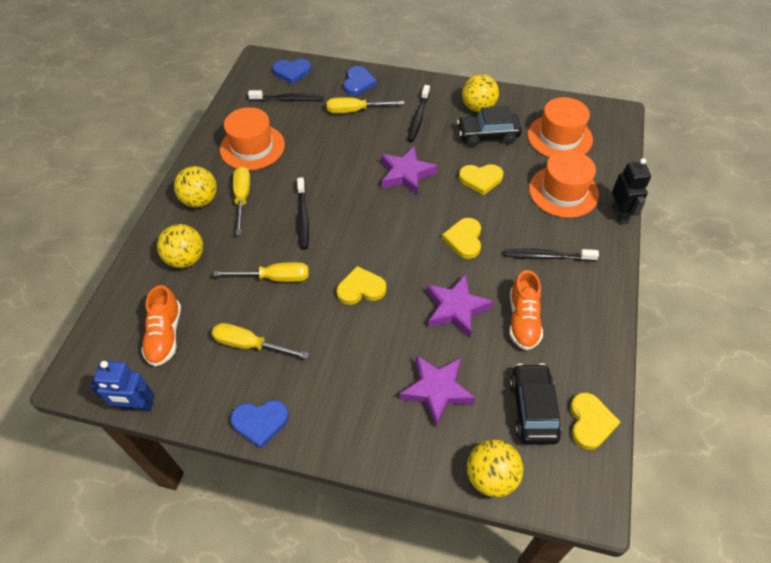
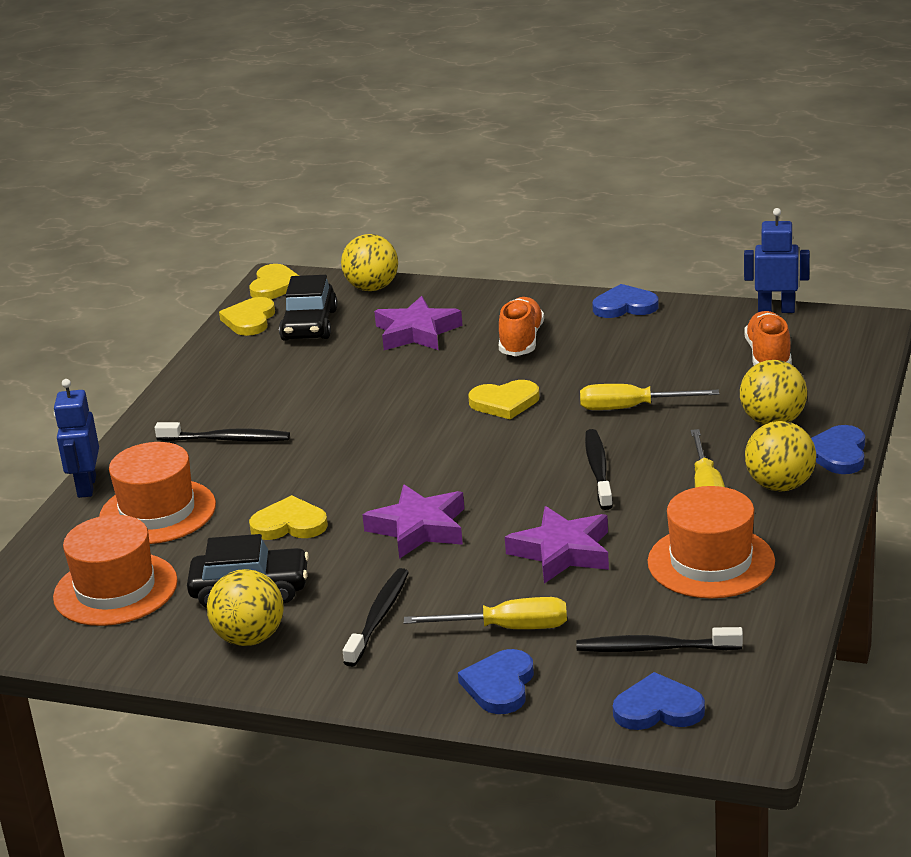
camera: 175 degrees left, 25 degrees down
yellow screwdriver [212,323,309,359] -> none
purple star [426,274,493,338] -> purple star moved to [505,506,609,584]
yellow heart [442,218,481,259] -> yellow heart moved to [249,264,299,299]
orange shoe [509,270,543,350] -> orange shoe moved to [499,297,544,356]
black robot [612,158,651,224] -> blue robot [54,379,99,498]
none -> blue heart [811,425,865,474]

